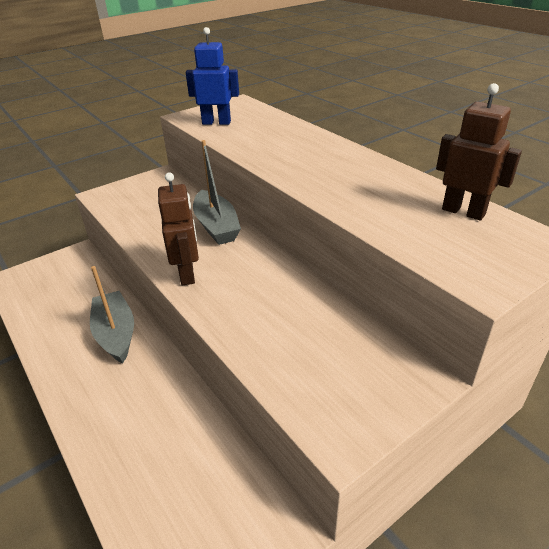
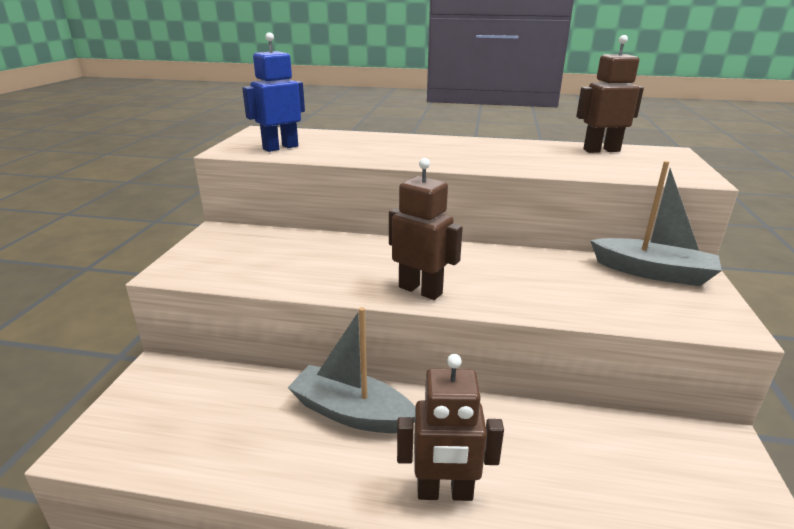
camera: 45 degrees left, 10 degrees down
grey boat [193,140,241,245] -> grey boat moved to [590,161,722,286]
none -> brown robot [397,354,504,501]

